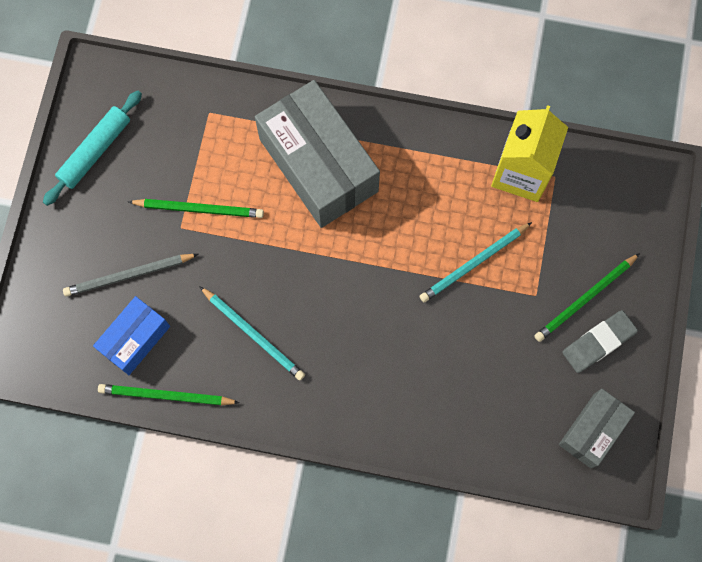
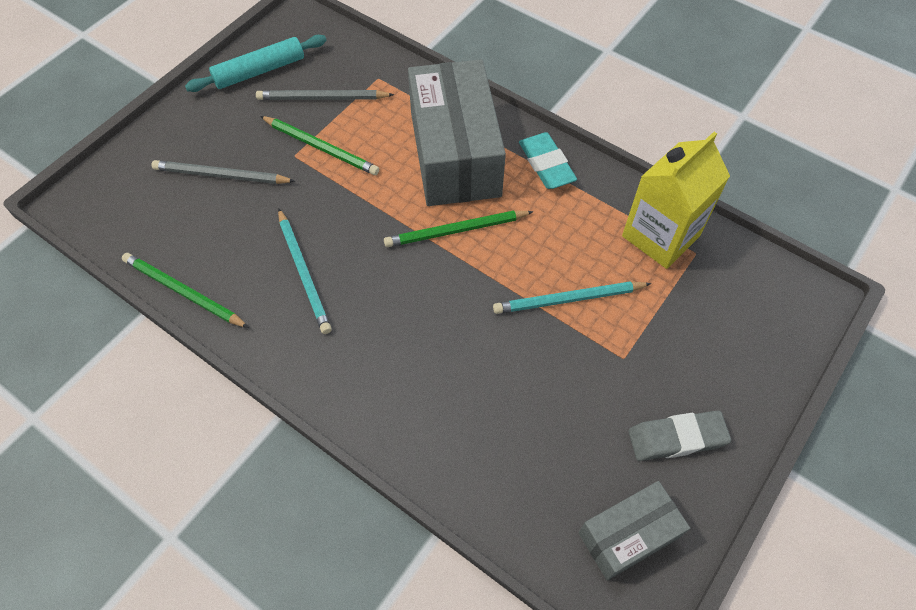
camera: 25 degrees right, 15 degrees down
blue box [93,296,170,375] -> none
green pencil [534,253,640,342] -> green pencil moved to [384,210,534,247]
none -> grey pencil [256,90,394,100]
none -> turquoise eraser [519,132,577,189]

